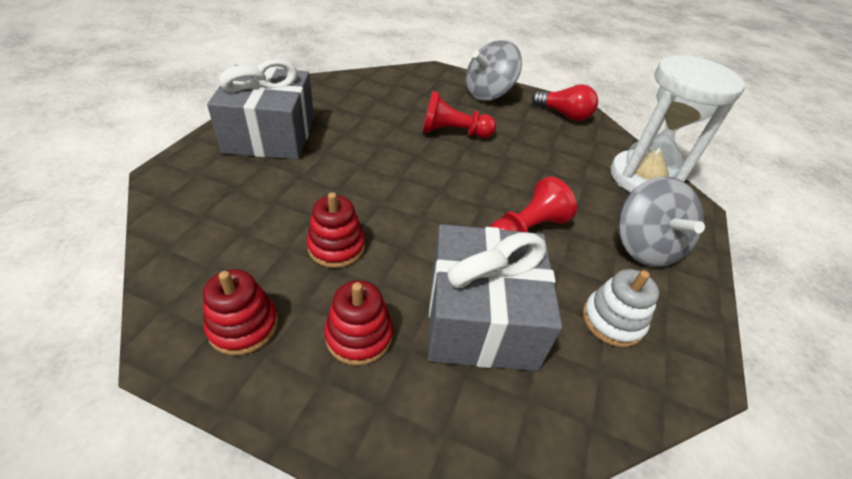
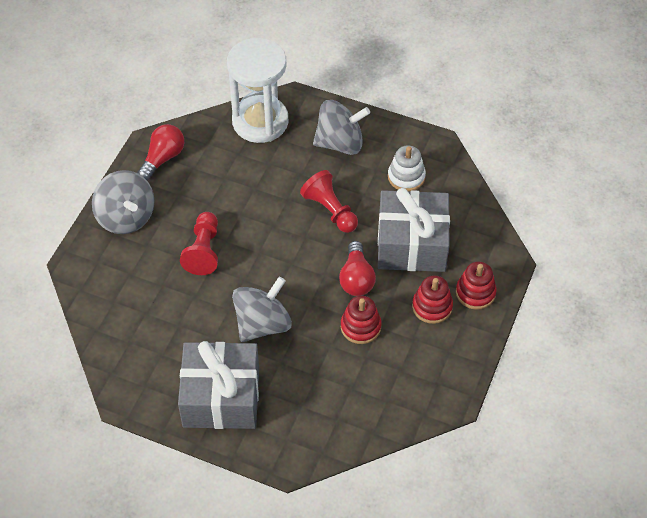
camera: 85 degrees left, 10 degrees up
red stacking toy [203,269,278,356] -> red stacking toy moved to [456,261,497,310]
none -> grey spinning top [232,277,292,342]
none -> red light bulb [339,241,376,296]

